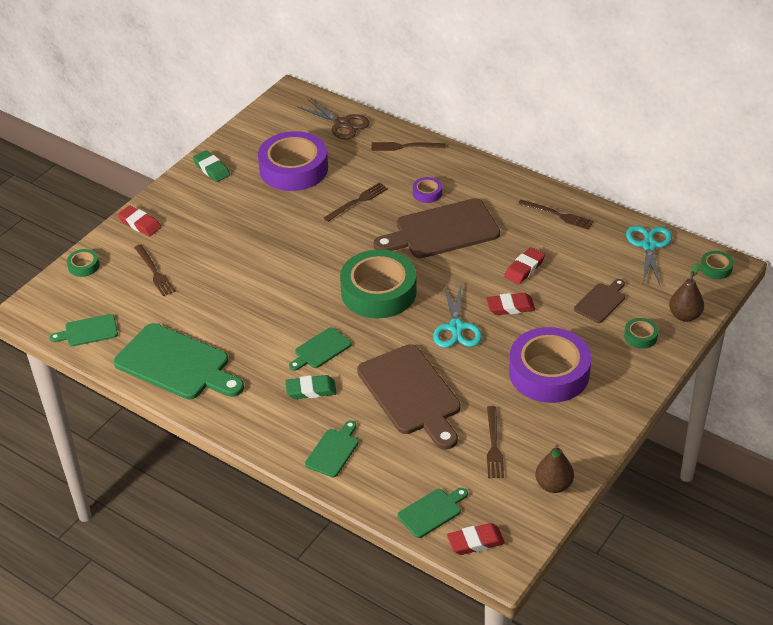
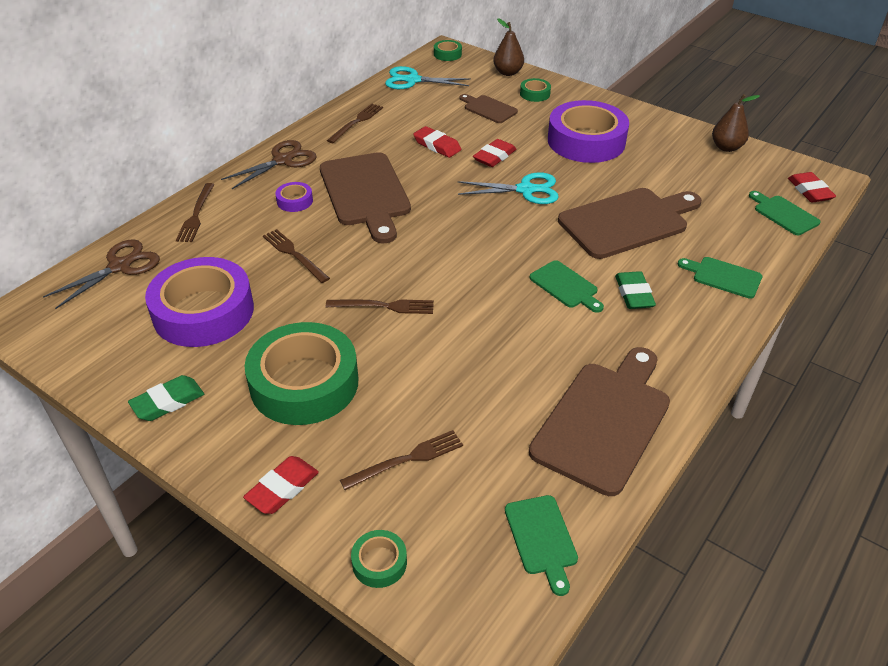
camera: 90 degrees left, 0 degrees up
green cutting board [114,323,244,399] -> brown cutting board [529,347,670,496]
green tape [340,249,417,318] -> green tape moved to [245,322,358,425]
red eraser [486,293,535,315] -> red eraser turned 45 degrees clockwise [473,139,516,167]
brown fork [487,406,504,478] -> brown fork moved to [326,300,434,314]
none -> brown scissors [221,140,317,189]

